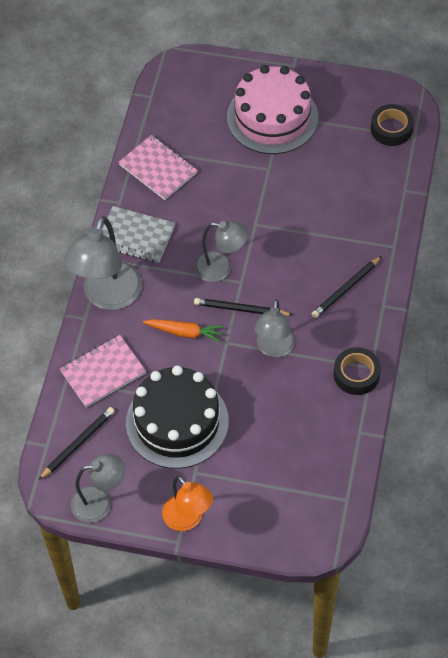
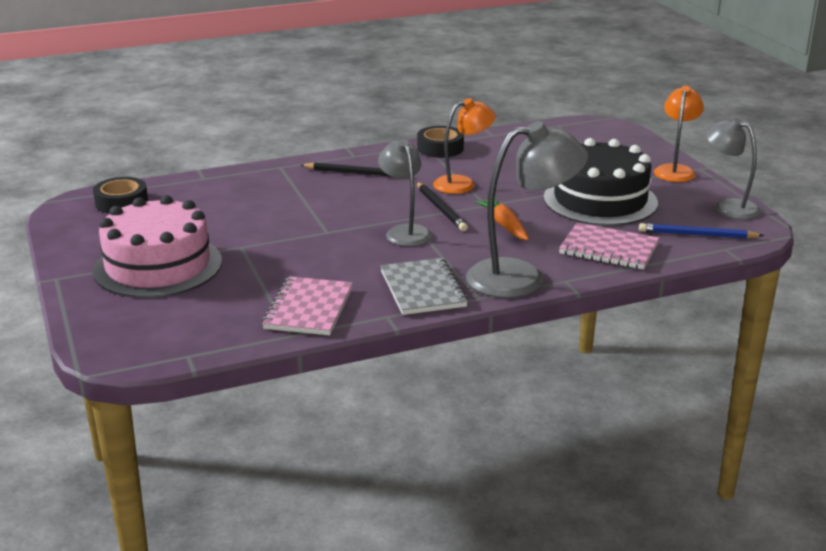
camera: 125 degrees left, 30 degrees down
black pencil [39,407,115,480] -> blue pencil [639,223,764,239]
grey lamp [254,299,295,357] -> orange lamp [433,98,496,194]

